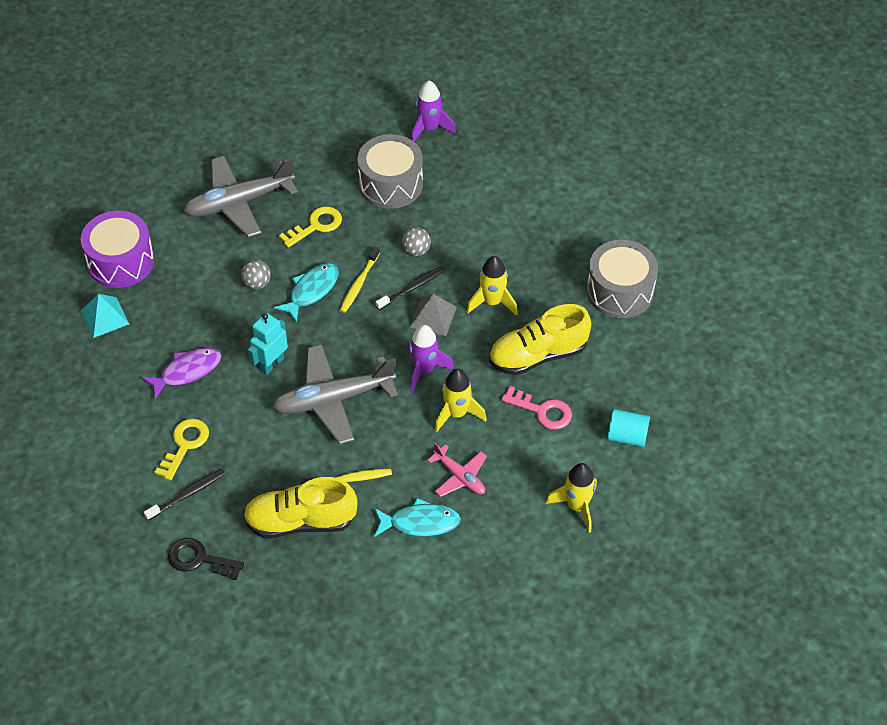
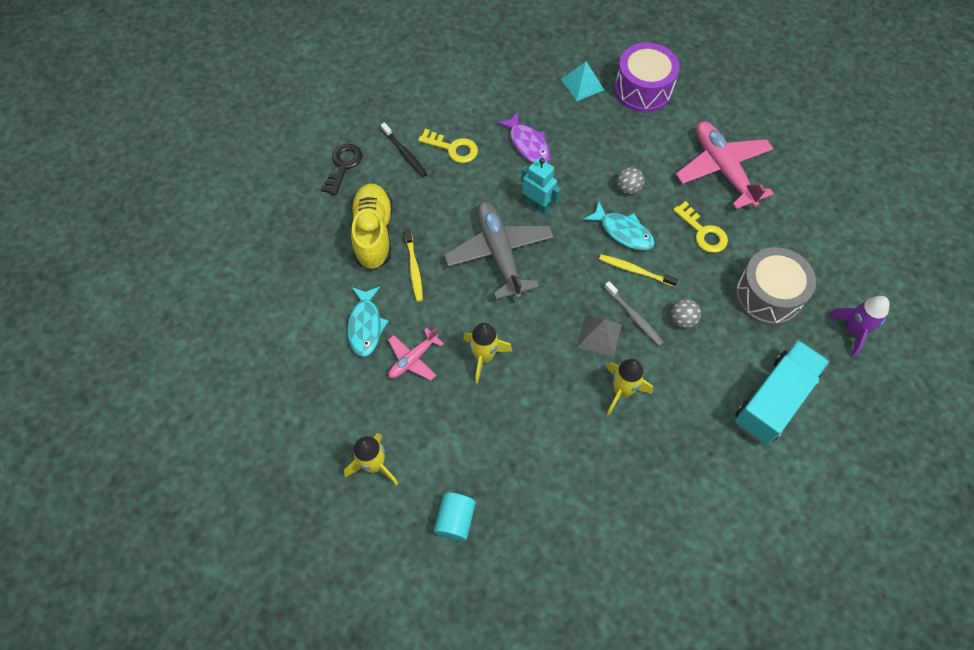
camera: 90 degrees right, 10 degrees up
grey plane [183,156,298,238] -> pink plane [676,121,774,209]
black toothbrush [376,266,446,310] -> grey toothbrush [604,281,664,346]
purple rocket [408,325,454,393] -> none
yellow shoe [489,304,591,375] -> none
pink key [502,386,572,429] -> none
grey drum [587,240,658,318] -> none
none -> turquoise truck [735,340,829,445]

